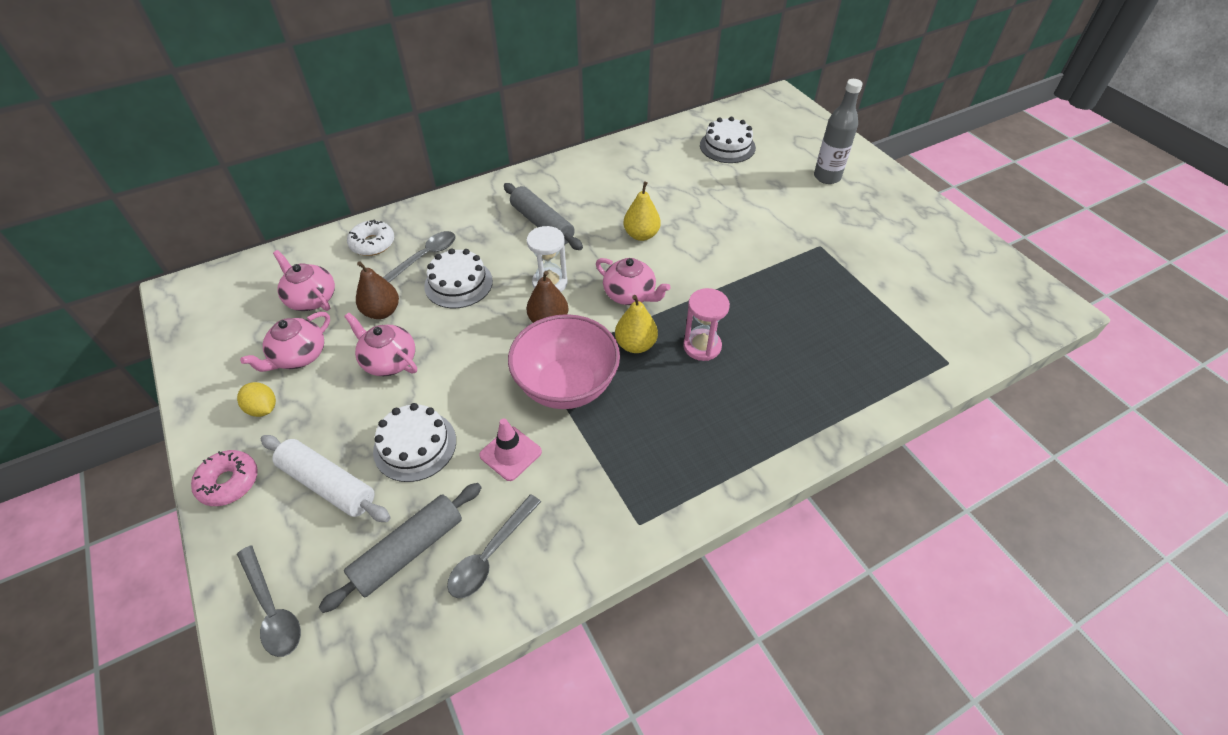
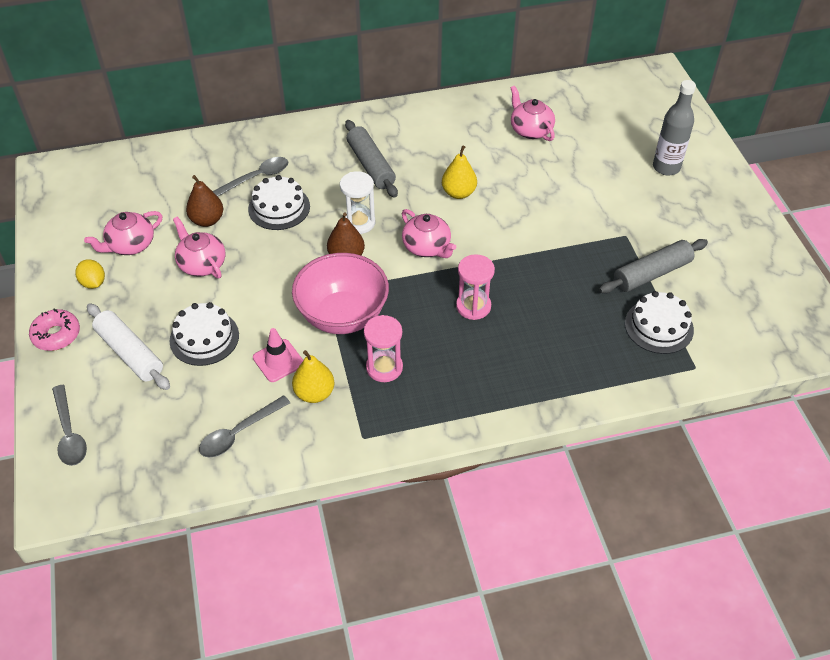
camera: 15 degrees right, 0 degrees up
pink teapot [273,250,335,311] -> pink teapot moved to [511,86,555,141]
grey rolling pin [318,483,482,613] -> grey rolling pin moved to [599,239,708,293]
white donut [347,220,394,256] -> none
yellow pear [615,295,658,353] -> yellow pear moved to [292,350,334,403]
white cake [700,117,756,163] -> white cake moved to [625,291,694,354]
none -> pink hourglass [364,315,403,382]

